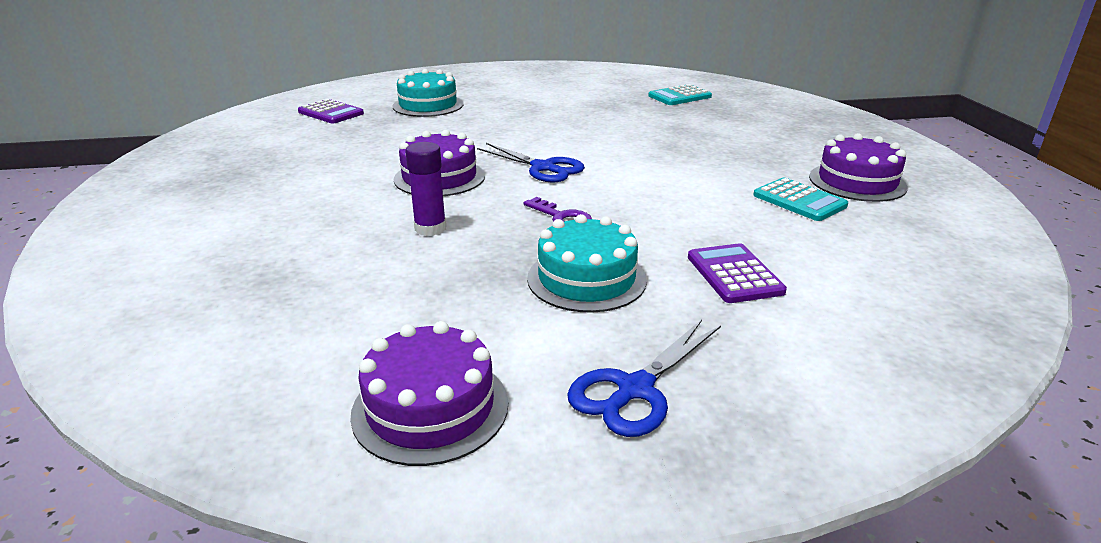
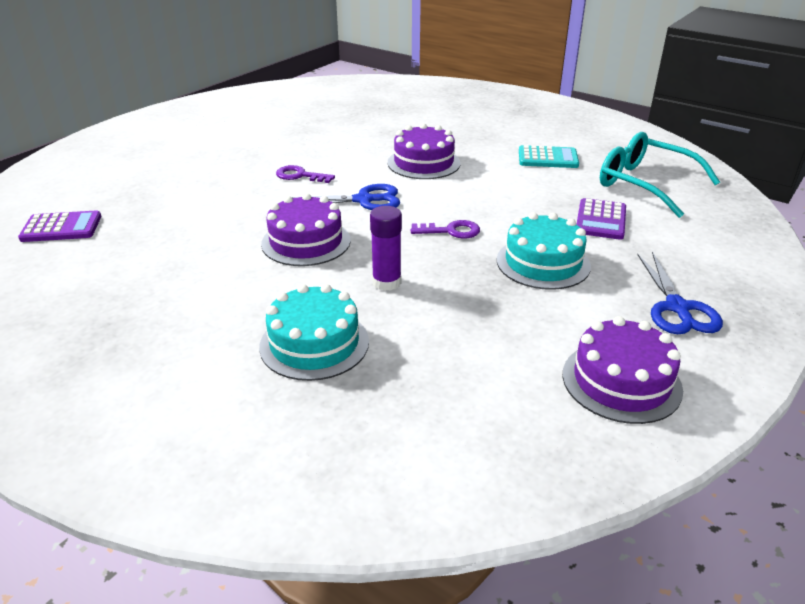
camera: 45 degrees left, 5 degrees up
turquoise cake [392,69,463,117] -> turquoise cake moved to [259,284,369,381]
turquoise calculator [648,84,712,105] -> none
purple calculator [688,243,787,303] -> purple calculator turned 105 degrees counterclockwise [576,198,626,240]
purple cake [809,133,908,202] -> purple cake moved to [388,123,460,179]
none -> purple key [276,165,335,183]
none -> turquoise glasses [600,132,720,218]

